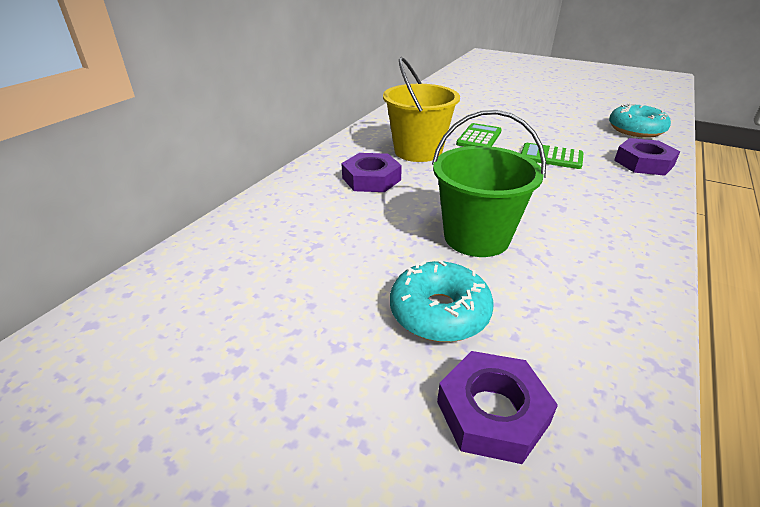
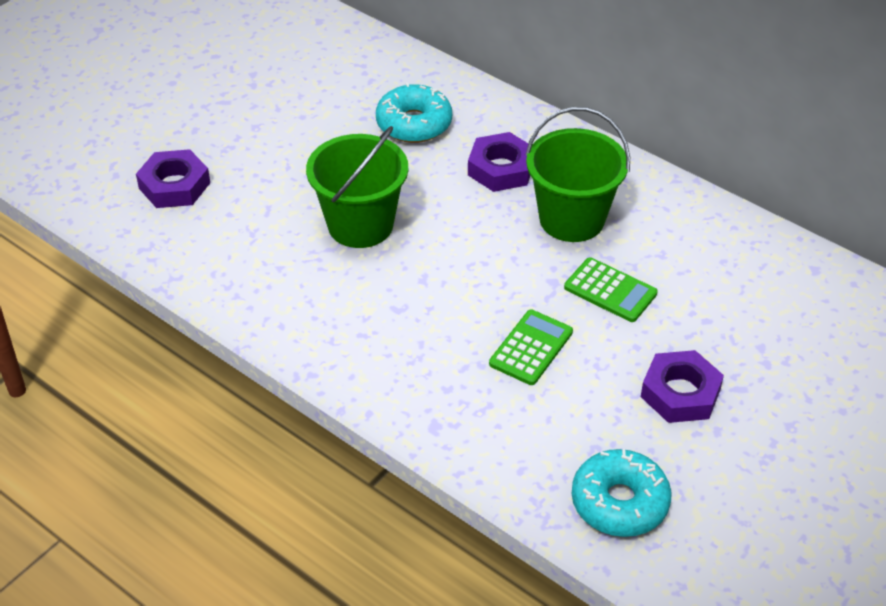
camera: 100 degrees right, 10 degrees up
yellow bucket [383,57,460,162] -> green bucket [525,107,630,242]
turquoise donut [390,260,494,342] -> turquoise donut moved to [376,82,452,143]
purple nut [614,138,680,176] -> purple nut moved to [641,350,724,423]

